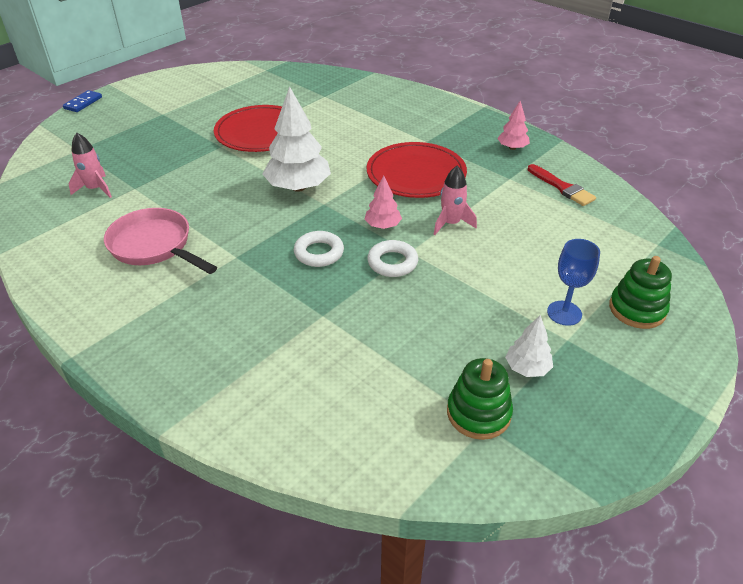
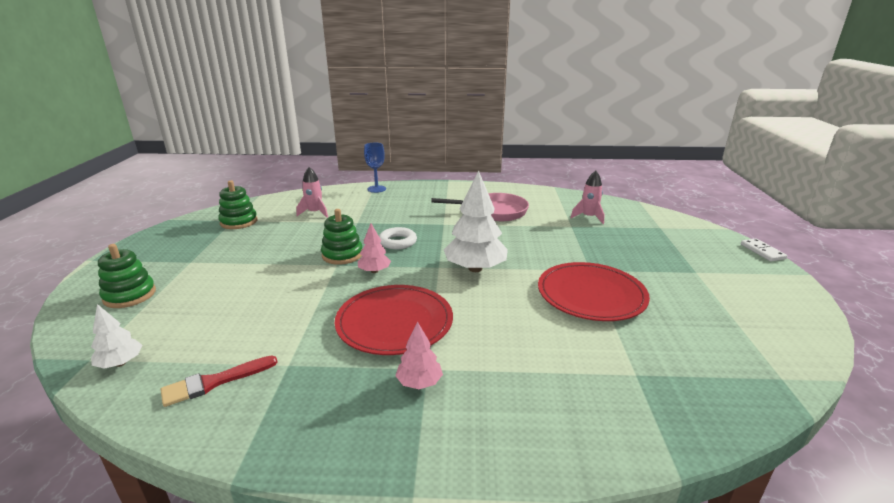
camera: 140 degrees right, 15 degrees down
blue domino [63,90,102,112] -> white domino [741,239,787,261]
white ring [367,240,418,277] -> green stacking toy [321,209,362,265]
pink rocket [434,166,477,235] -> pink rocket moved to [296,167,328,218]
pink tree [497,101,530,150] -> pink tree moved to [395,322,443,389]
white tree [505,315,553,377] -> white tree moved to [91,304,143,369]
red brush [528,164,596,206] -> red brush turned 45 degrees counterclockwise [161,356,277,407]
blue goblet [547,239,600,326] -> blue goblet moved to [364,143,386,193]

